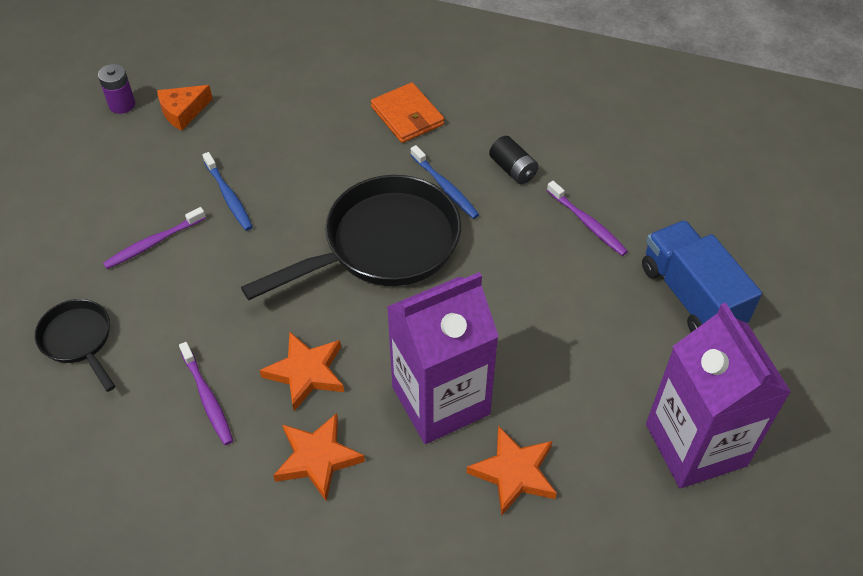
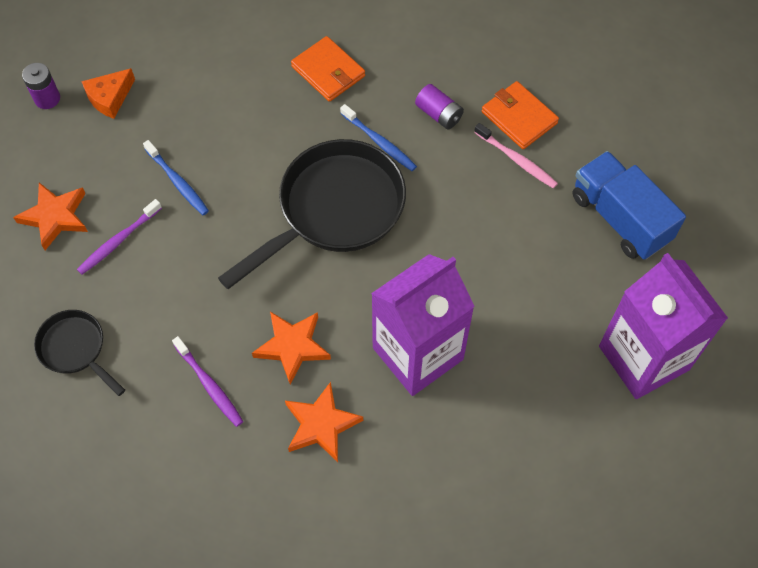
camera: 10 degrees left, 10 degrees up
orange star [466,426,557,516] -> orange star moved to [13,183,88,250]
black battery [489,136,539,184] -> purple battery [415,84,464,129]
purple toothbrush [547,181,628,256] -> pink toothbrush [474,123,558,188]
none -> orange wallet [482,81,559,149]

